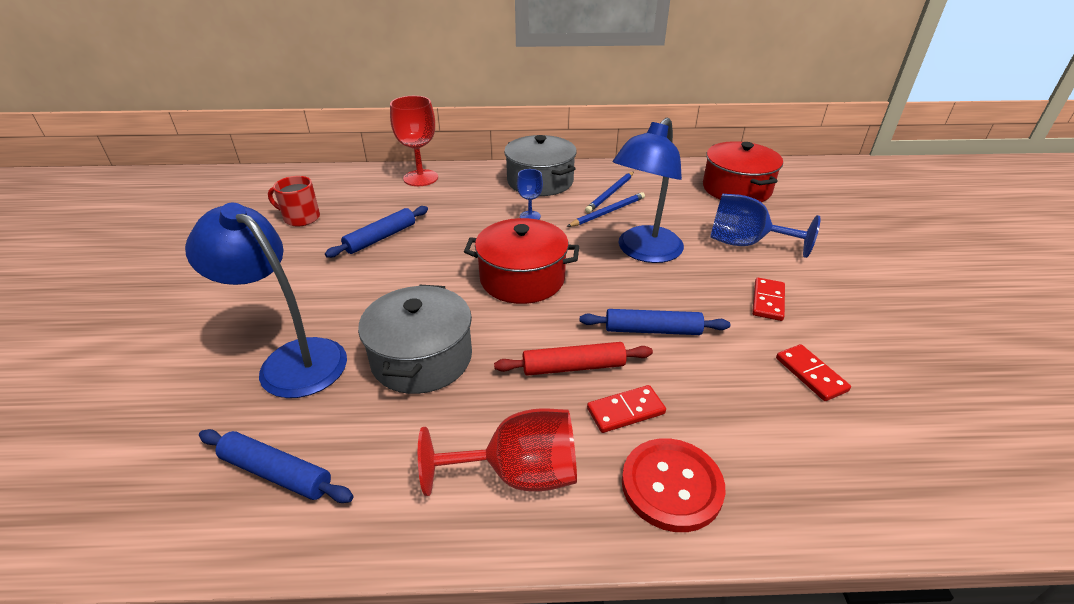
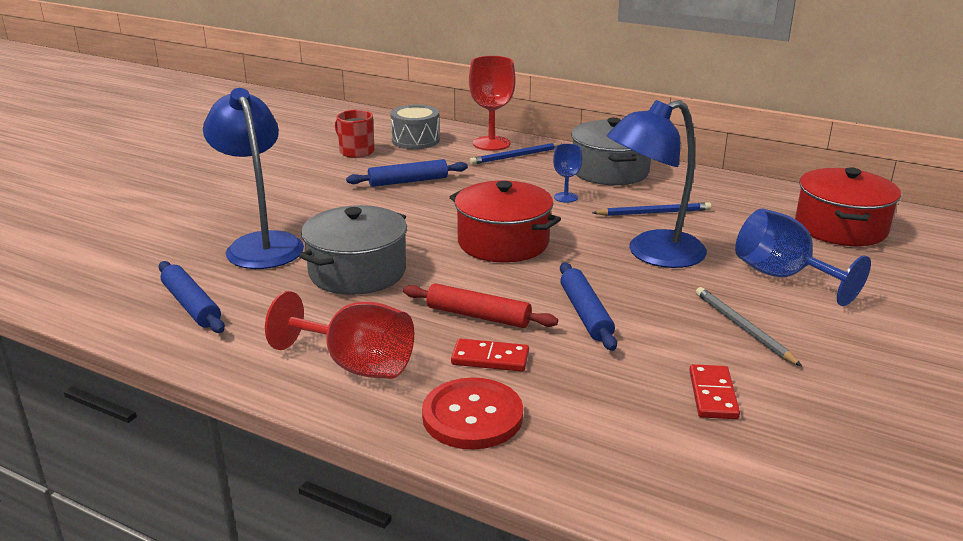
camera: 30 degrees right, 10 degrees down
blue rolling pin [580,309,730,335] -> blue rolling pin turned 45 degrees clockwise [560,262,617,351]
blue pencil [585,172,634,213] -> blue pencil moved to [470,143,560,165]
red domino [752,278,785,321] -> grey pencil [696,287,802,366]
none -> grey drum [390,105,440,149]

